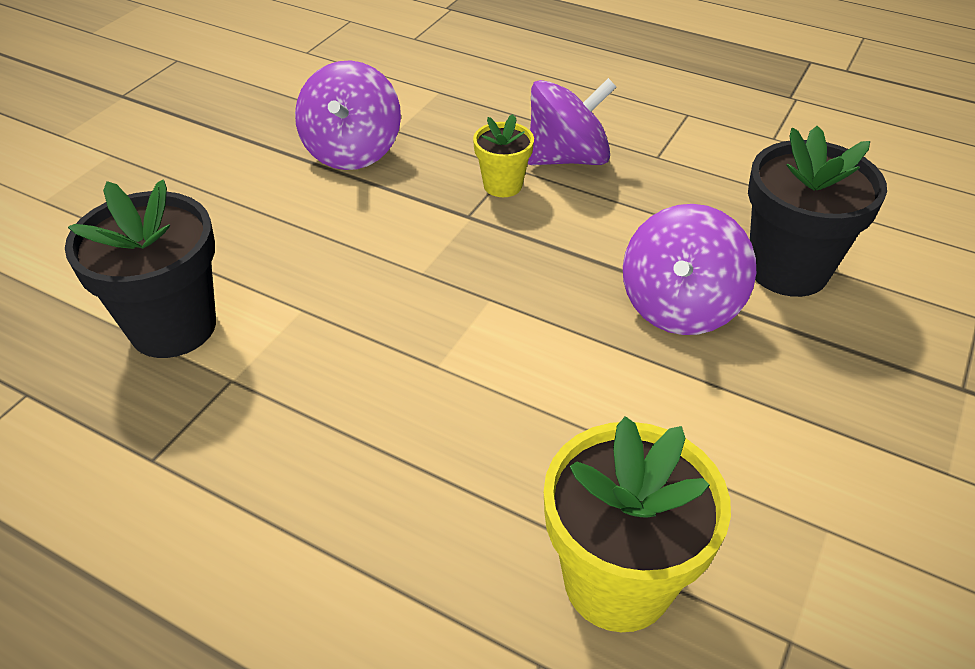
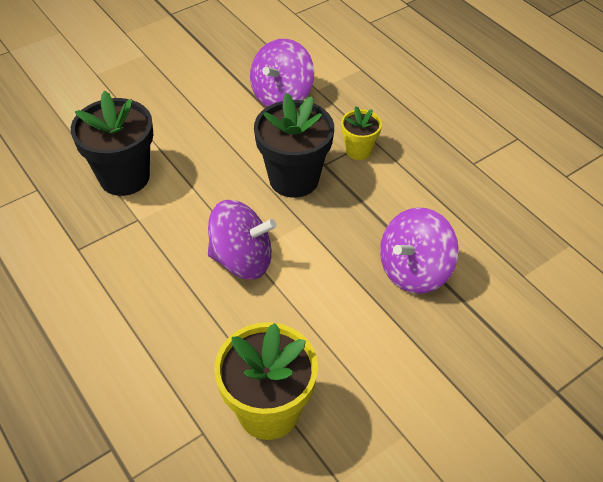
camera: 25 degrees right, 5 degrees up
purple spinning top [528,78,616,165] -> purple spinning top moved to [208,200,277,279]
black flower pot [748,126,887,297] -> black flower pot moved to [254,93,334,198]

